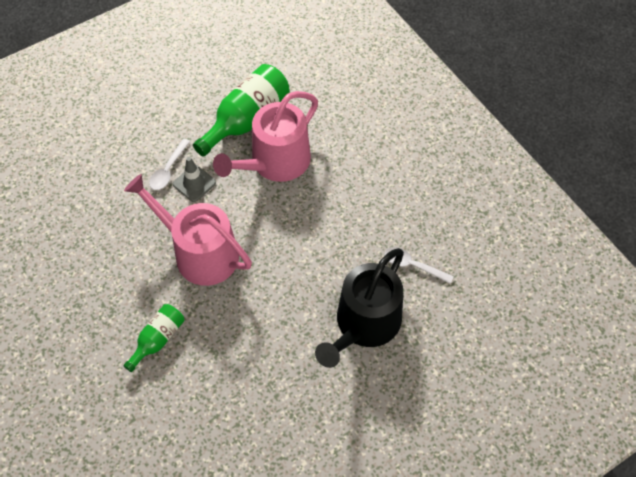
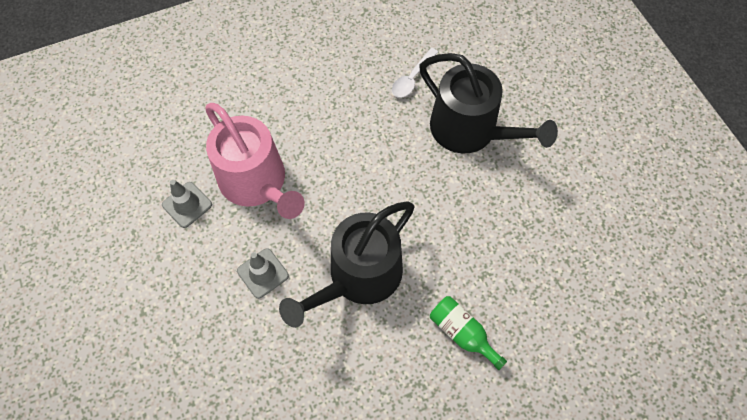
camera: 80 degrees left, 5 degrees up
pink watering can [124,174,252,286] -> black watering can [279,202,415,328]
white spoon [149,138,190,190] -> none
green bottle [193,64,290,157] -> grey traffic cone [162,180,212,228]

